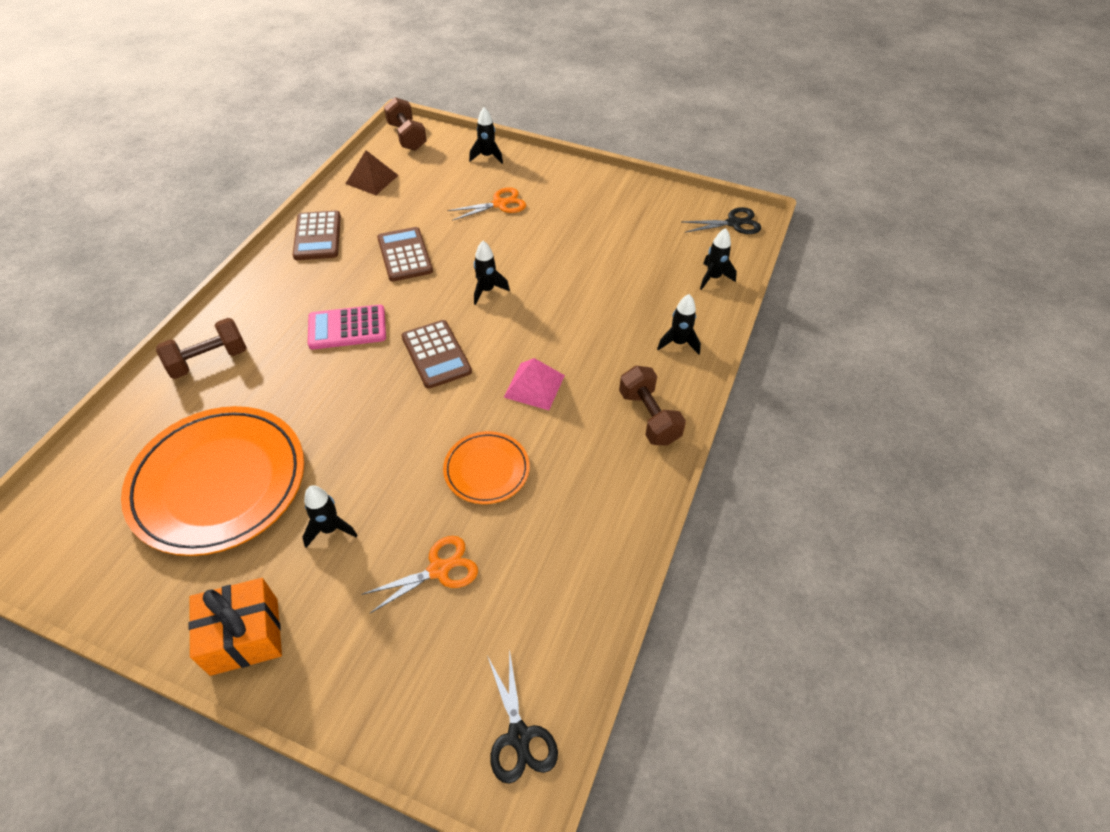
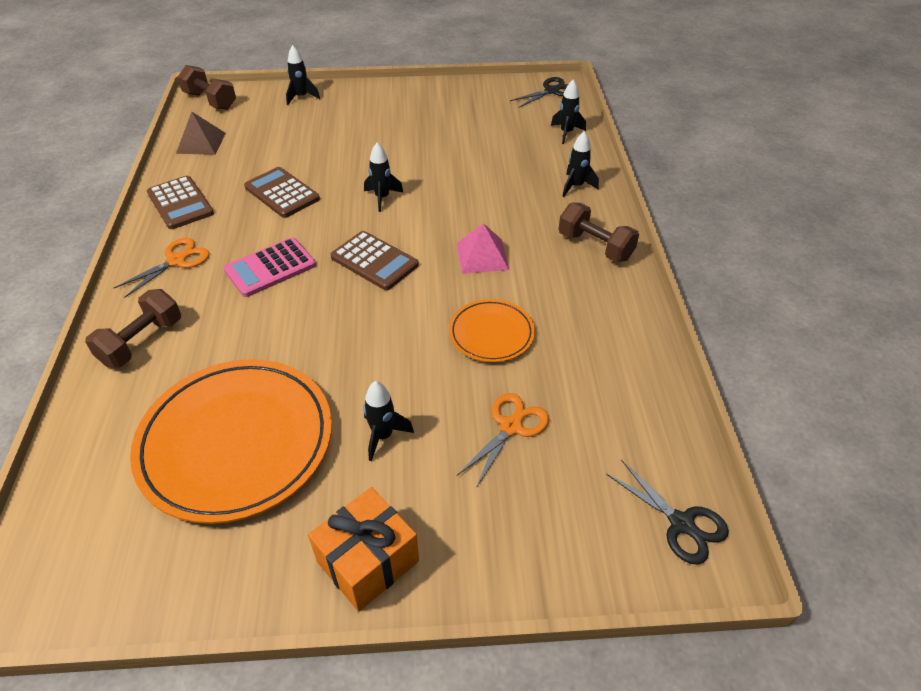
camera: 25 degrees left, 5 degrees down
orange scissors [447,187,526,221] -> orange scissors moved to [114,238,210,298]

